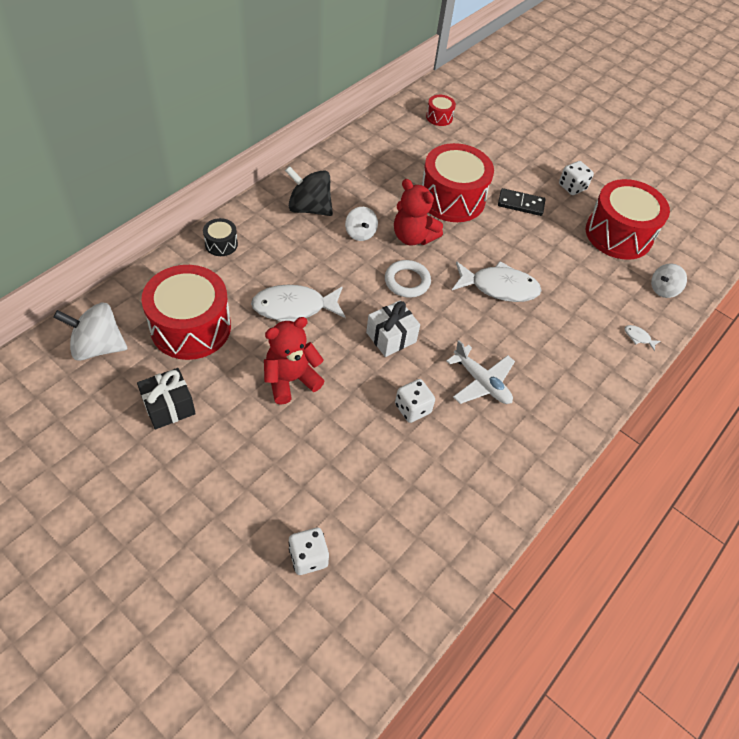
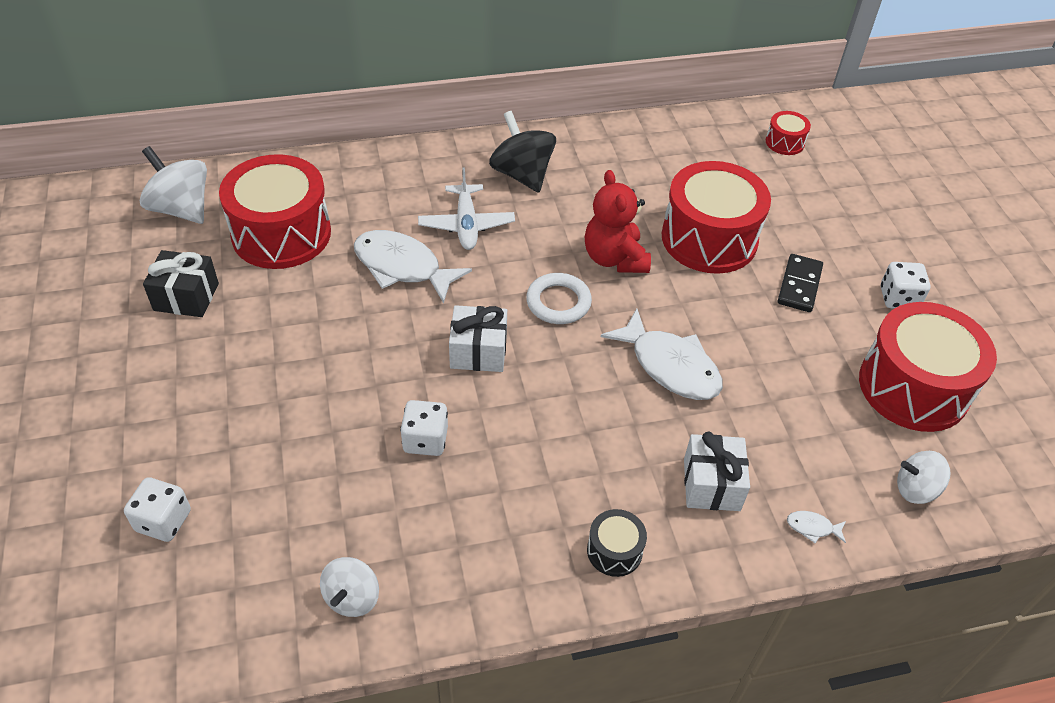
camera: 40 degrees right, 5 degrees down
black drum [203,218,238,256] -> black drum moved to [587,509,647,577]
red teddy bear [264,317,325,405] -> none
white spinning top [345,207,378,241] -> white spinning top moved to [320,557,379,617]
white plane [446,340,515,404] -> white plane moved to [418,167,515,250]
black domino [498,188,545,216] -> black domino turned 60 degrees clockwise [778,254,823,312]
white fish [625,325,661,351] -> white fish turned 60 degrees counterclockwise [787,511,846,544]
none -> white gift [684,432,750,511]

